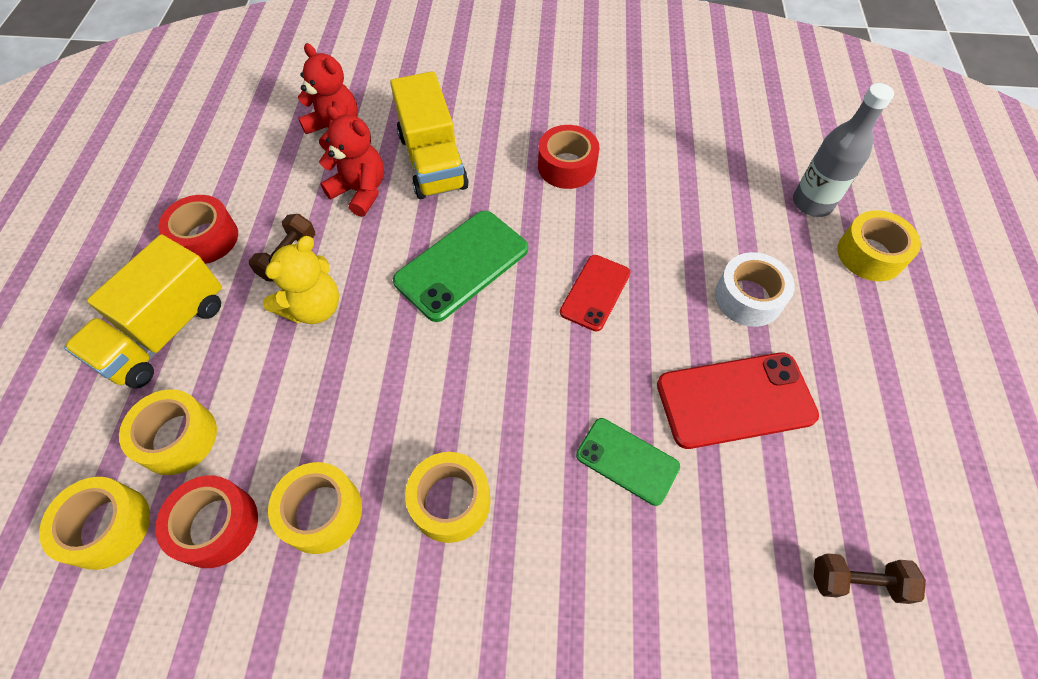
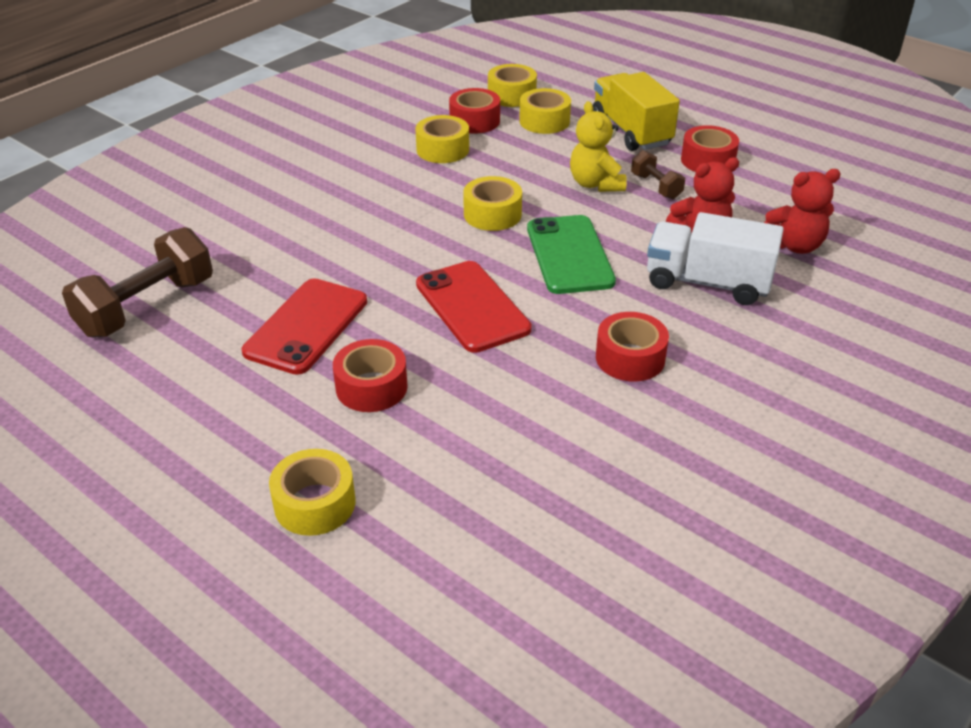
camera: 125 degrees right, 20 degrees down
yellow truck [390,71,469,199] -> white truck [647,212,784,305]
yellow tape [405,452,491,543] -> yellow tape moved to [463,176,522,231]
red phone [560,255,630,331] -> red phone [416,261,532,353], size x1.61
green phone [576,418,680,506] -> none
white tape [715,252,795,327] -> red tape [333,339,408,412]
grey bottle [793,83,894,217] -> none
brown dumbbell [814,553,926,604] -> brown dumbbell [62,227,213,338], size x1.96

